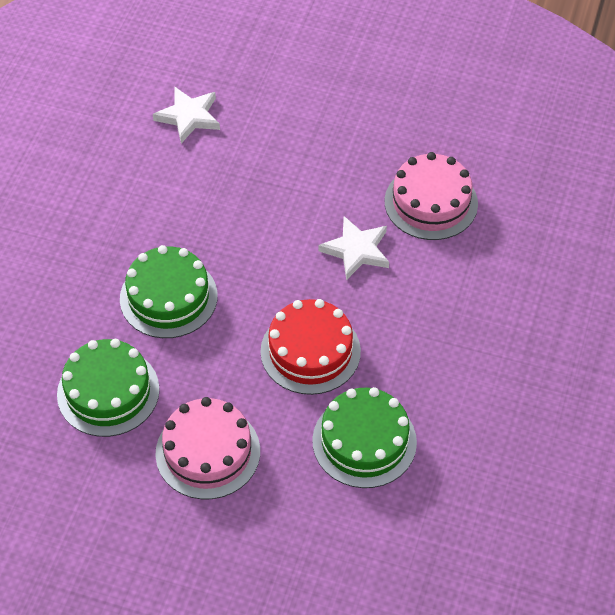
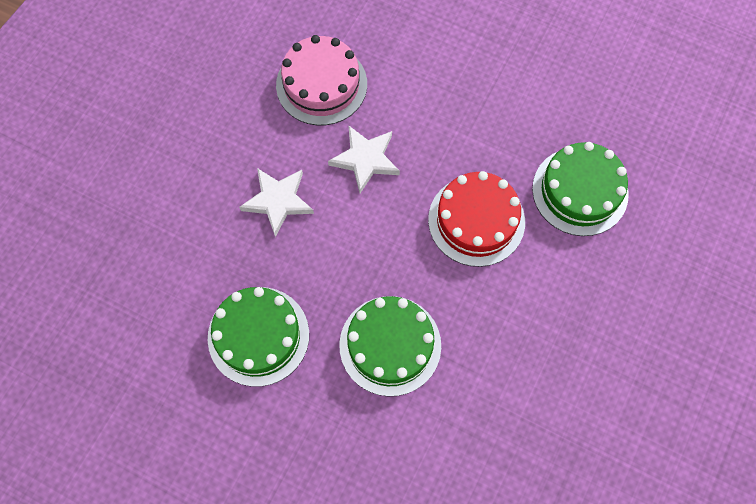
camera: 80 degrees left, 15 degrees up
green cake [57,339,160,437] -> green cake moved to [208,287,309,387]
white star [153,86,220,144] -> white star moved to [239,168,314,237]
pink cake [155,397,260,499] -> none

